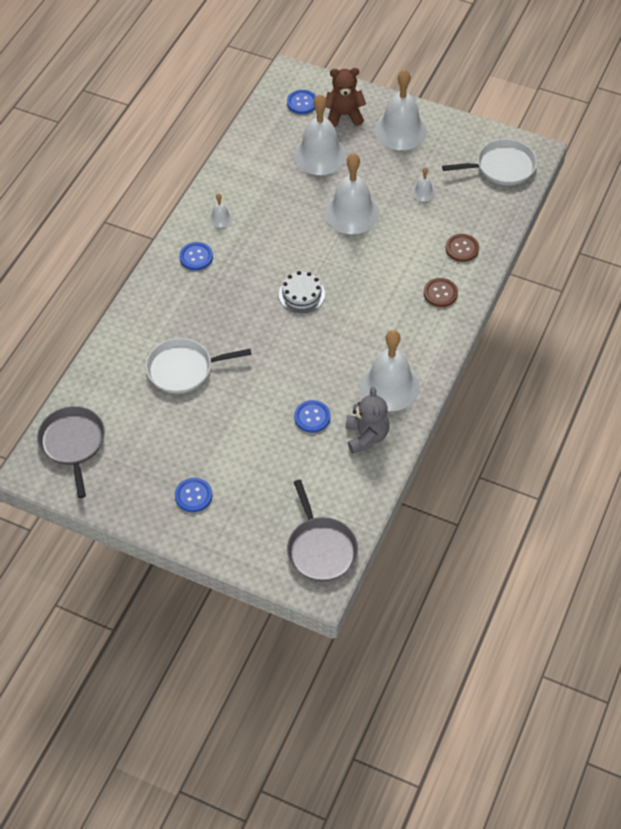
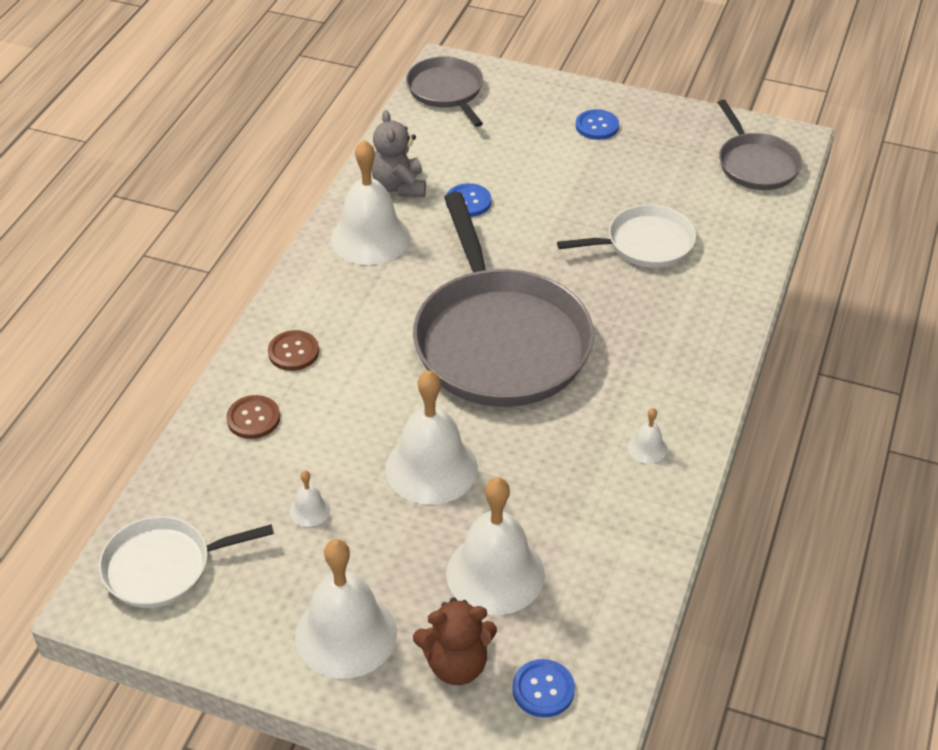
camera: 175 degrees right, 10 degrees down
blue button [179,242,213,270] -> none
white cake [279,271,325,313] -> grey pan [413,192,594,407]

